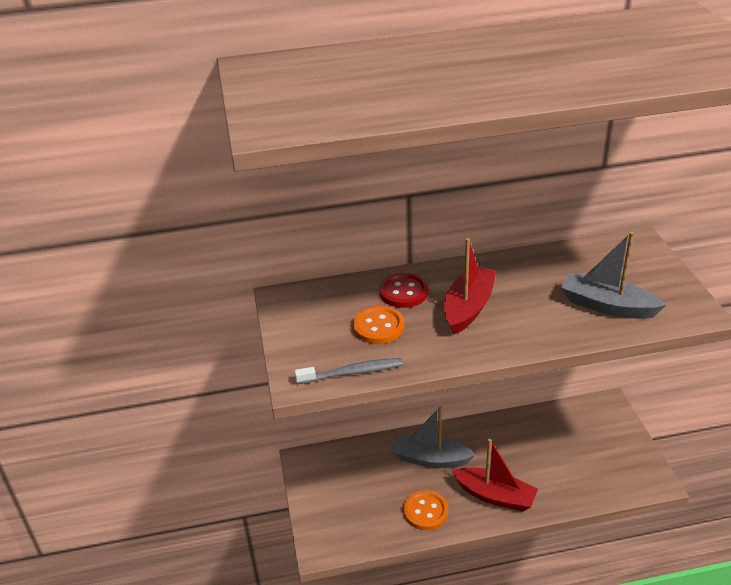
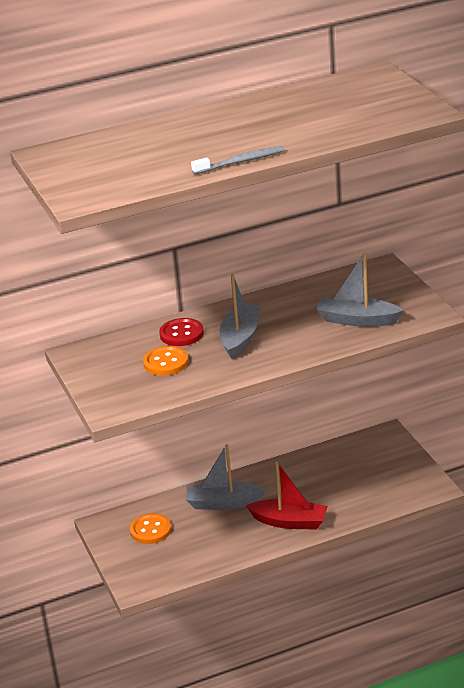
camera: 10 degrees left, 5 degrees down
grey toothbrush [294,358,403,384] -> grey toothbrush moved to [191,146,284,174]
orange button [403,490,448,530] -> orange button moved to [130,513,172,544]
red boat [444,238,497,334] -> grey boat [220,274,260,359]

